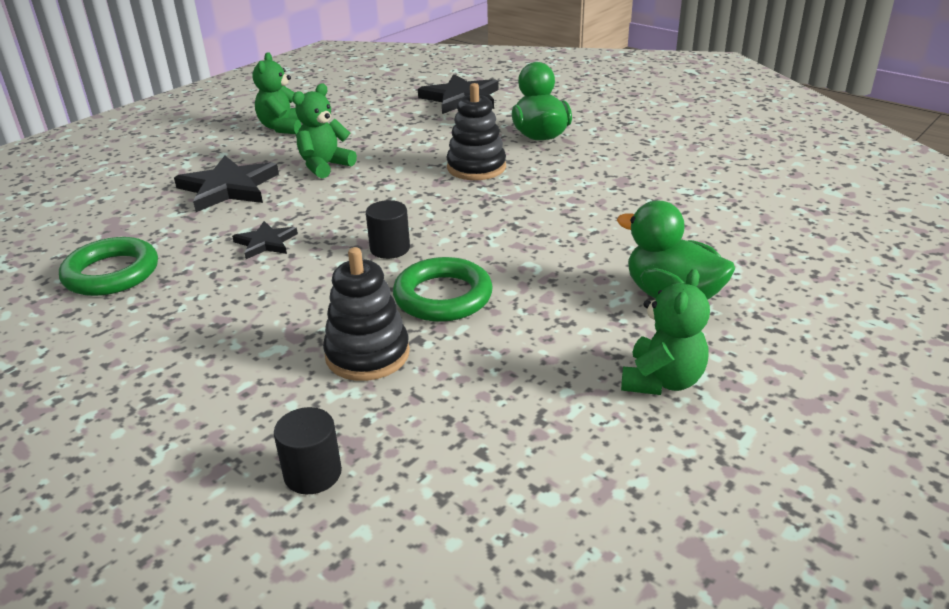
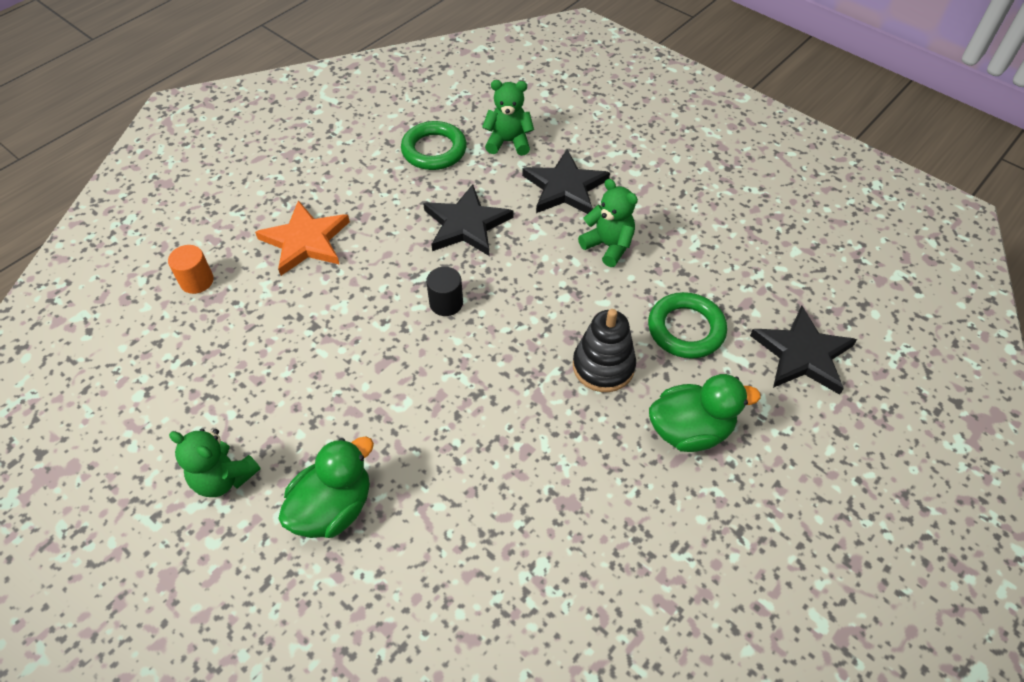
camera: 90 degrees right, 20 degrees up
black star [232,221,298,259] -> black star [423,184,513,256], size x1.79
green teddy bear [253,52,301,134] -> green teddy bear moved to [482,80,534,156]
black cylinder [274,407,342,494] -> orange cylinder [168,245,214,294]
black stacking toy [323,247,410,381] -> none
green ring [393,257,493,322] -> green ring moved to [648,292,727,359]
none -> orange star [255,200,350,276]

